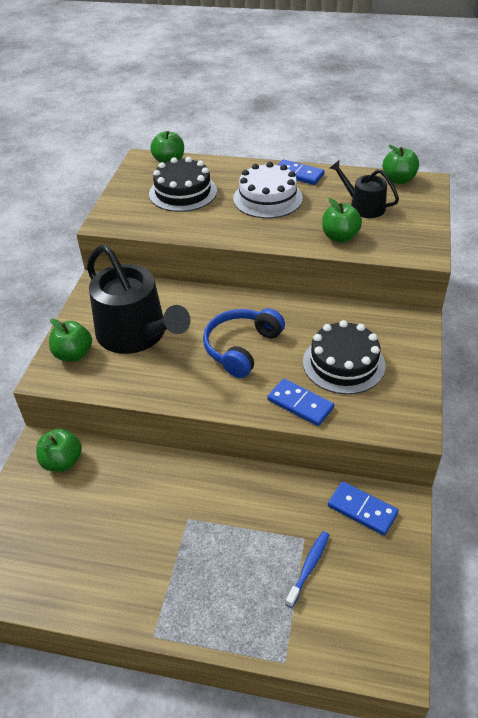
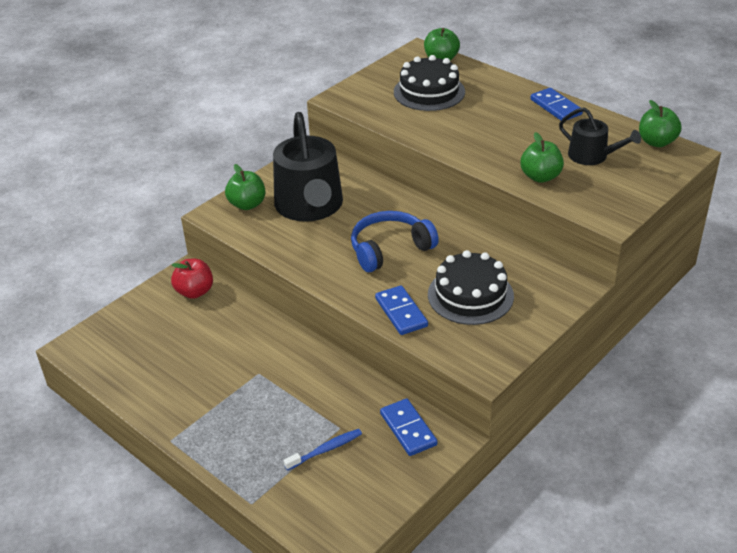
camera: 30 degrees right, 5 degrees down
green apple [36,429,82,472] -> red apple [171,259,213,299]
white cake [233,162,303,218] -> none
black watering can [330,161,399,218] -> black watering can turned 150 degrees clockwise [559,107,641,165]

